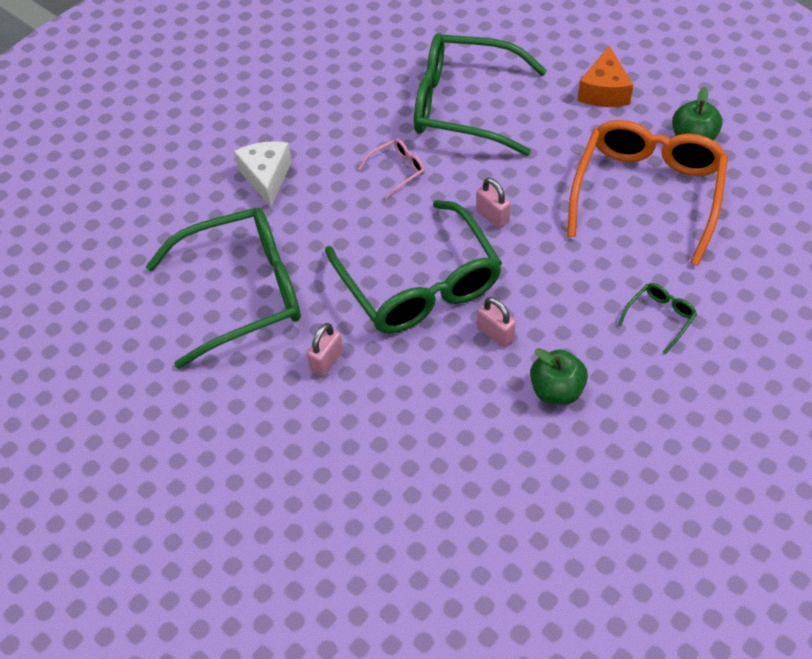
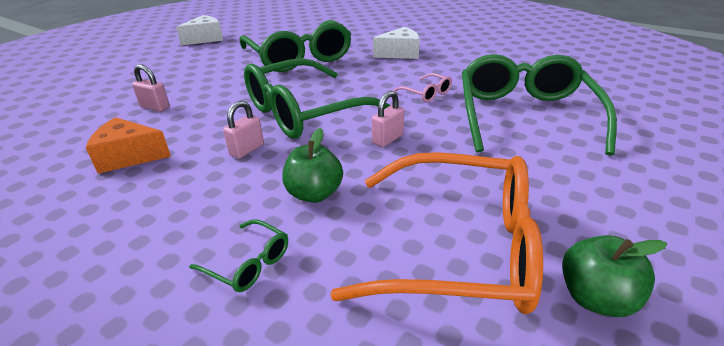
camera: 80 degrees right, 20 degrees down
pink padlock [307,323,343,376] -> pink padlock moved to [132,64,170,112]
green apple [530,348,588,405] -> green apple moved to [282,128,343,203]
orange cheese [577,46,633,107] -> orange cheese moved to [86,117,171,174]
none -> white cheese [176,15,223,45]

